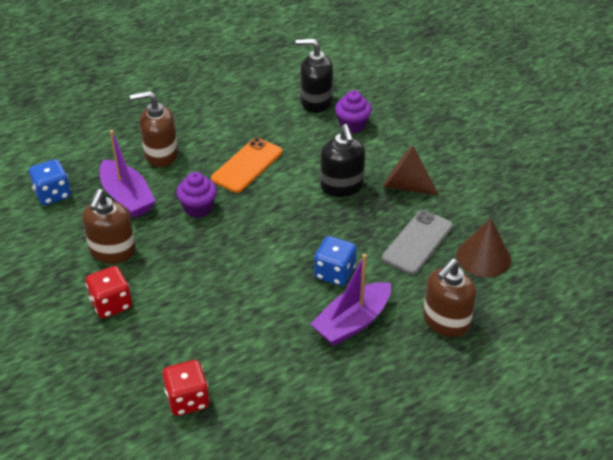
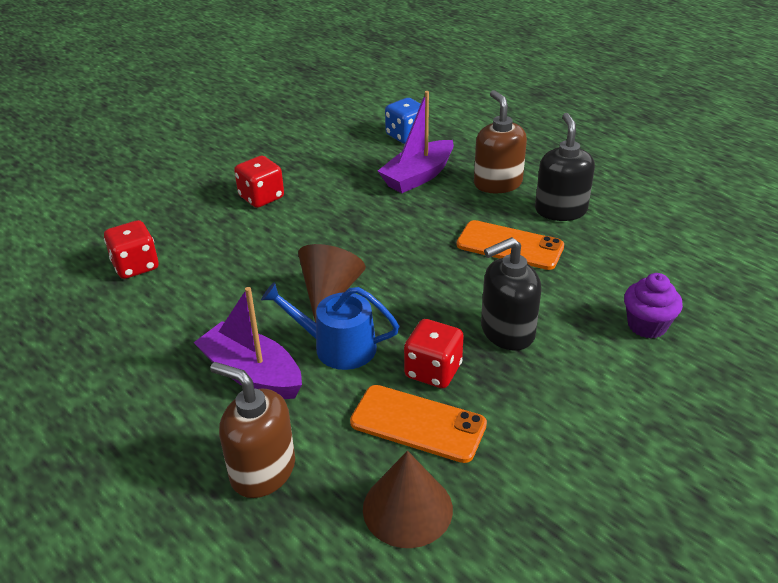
camera: 80 degrees right, 5 degrees down
brown soap dispenser [82,189,136,263] -> none
purple cupcake [177,172,217,218] -> none
black soap dispenser [296,39,333,113] -> black soap dispenser moved to [535,113,595,221]
blue dice [314,236,357,286] -> blue watering can [261,282,400,370]
grey phone [382,210,453,275] -> orange phone [350,385,487,463]
brown cone [383,145,439,195] -> brown cone moved to [298,244,366,323]
none -> red dice [404,319,464,388]

